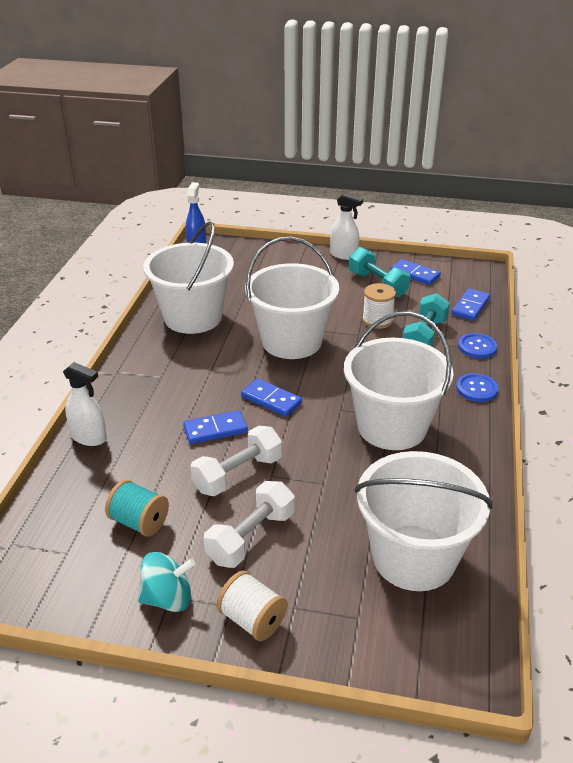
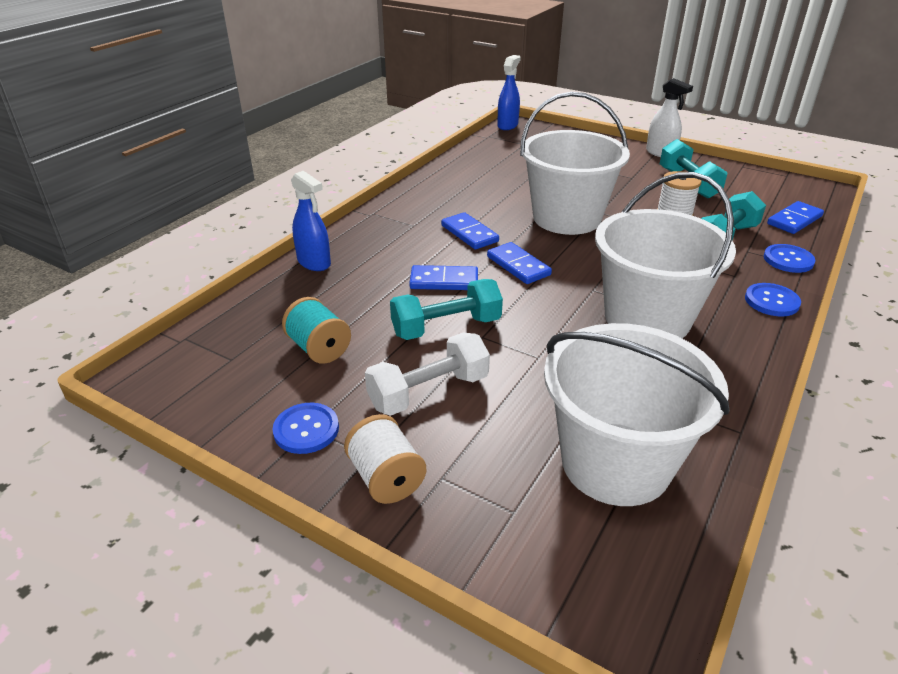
camera: 20 degrees right, 0 degrees up
white spray bottle [63,362,107,446] -> blue spray bottle [291,171,331,271]
turquoise spinning top [138,552,196,612] -> blue button [273,403,339,454]
white bucket [143,221,234,334] -> none
white dumbbell [190,426,282,496] -> turquoise dumbbell [390,279,503,340]
blue domino [390,259,441,285] -> blue domino moved to [441,212,499,249]

